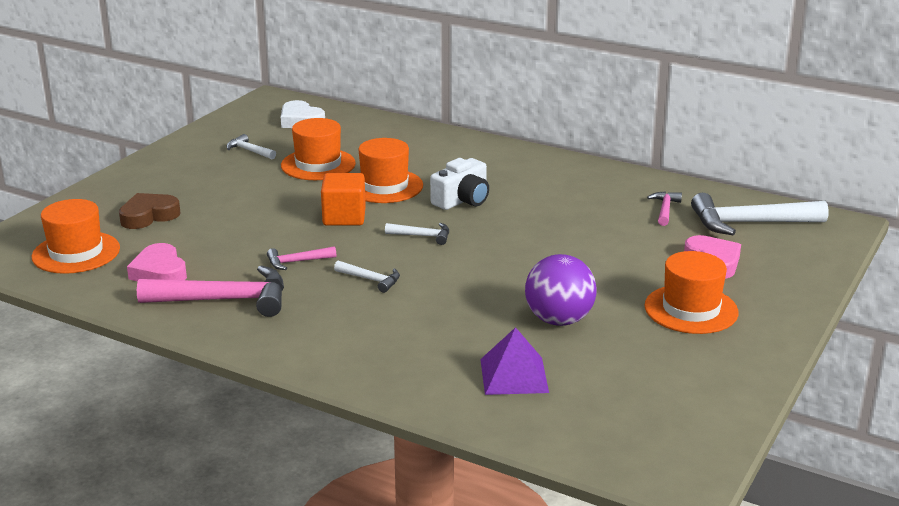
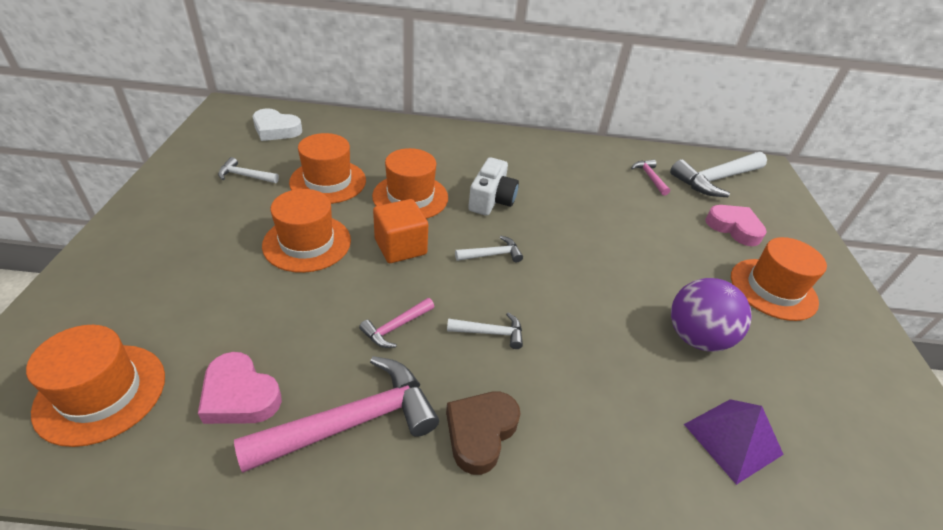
camera: 30 degrees left, 15 degrees up
brown heart [119,193,180,229] -> brown heart moved to [446,392,521,475]
none -> orange hat [262,189,351,273]

